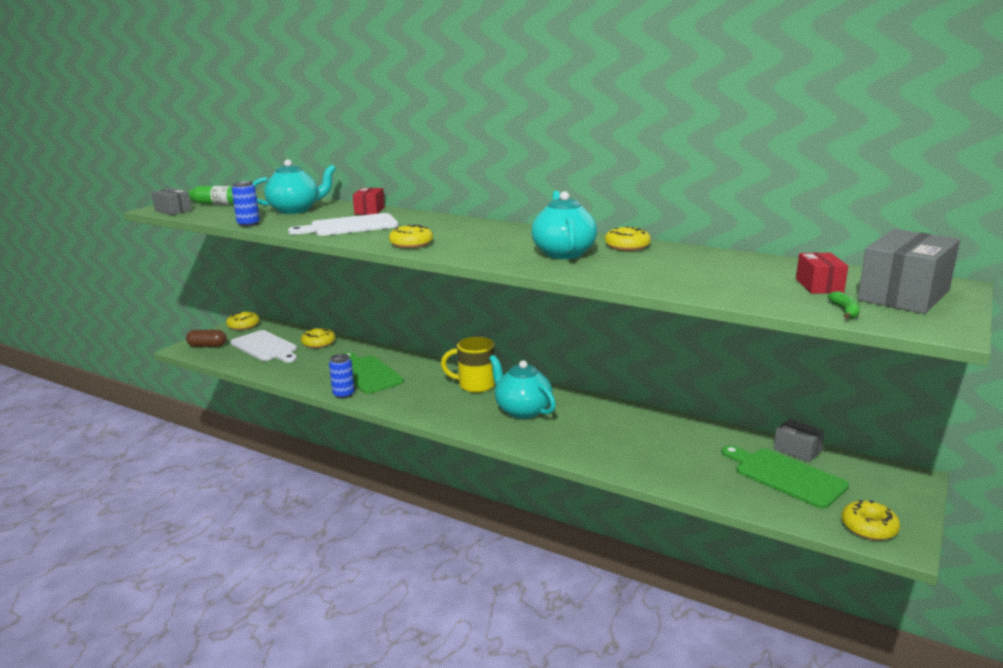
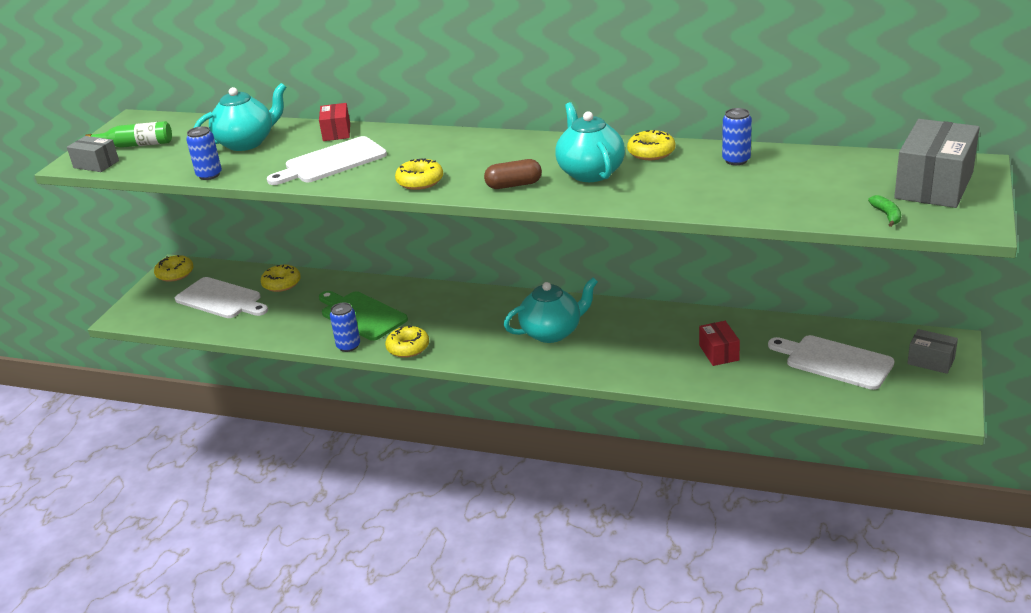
camera: 10 degrees left, 10 degrees up
brown capsule [186,330,227,347] -> brown capsule moved to [484,159,542,189]
yellow mug [441,337,495,393] -> none
turquoise teapot [489,355,556,419] -> turquoise teapot turned 120 degrees clockwise [504,277,598,343]
green cutting board [722,445,849,509] -> white cutting board [768,335,895,390]
grey box [774,419,825,462] -> grey box moved to [907,329,958,374]
red box [796,252,848,294] -> red box moved to [699,321,740,366]
yellow donut [841,500,900,540] -> yellow donut moved to [385,325,429,358]
none -> blue can [722,108,752,165]

